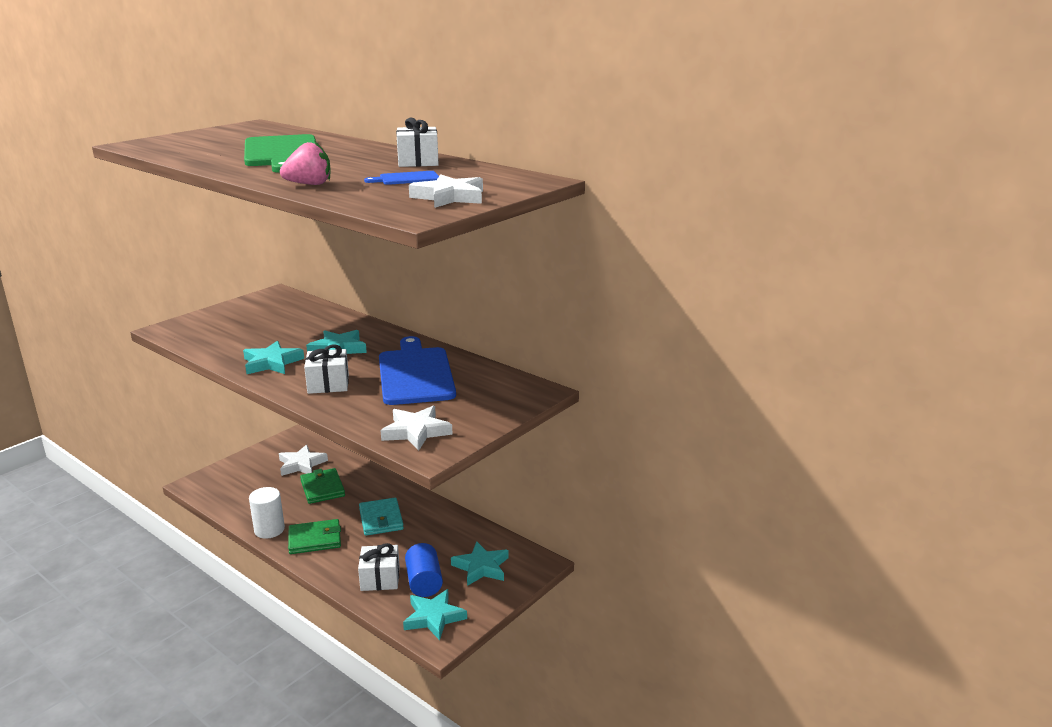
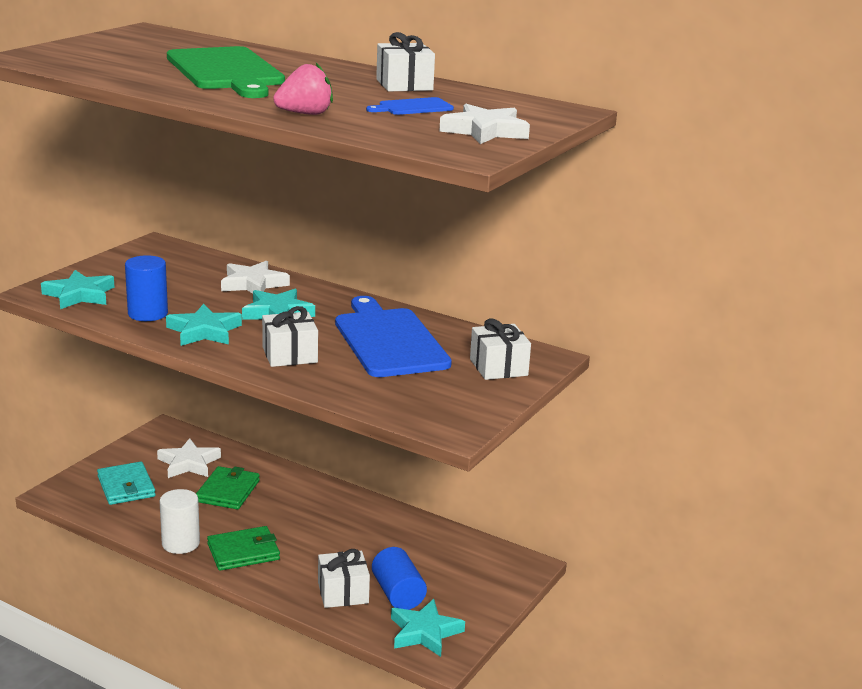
camera: 10 degrees left, 0 degrees up
green wallet [300,468,345,504] -> green wallet turned 45 degrees clockwise [196,466,260,509]
turquoise wallet [359,498,404,536] -> turquoise wallet moved to [97,462,156,505]
white star [380,406,453,450] -> white star moved to [221,261,290,293]
turquoise star [451,541,509,586] -> turquoise star moved to [41,270,114,309]
none -> blue cylinder [125,255,168,321]
none -> white gift [470,318,531,380]

